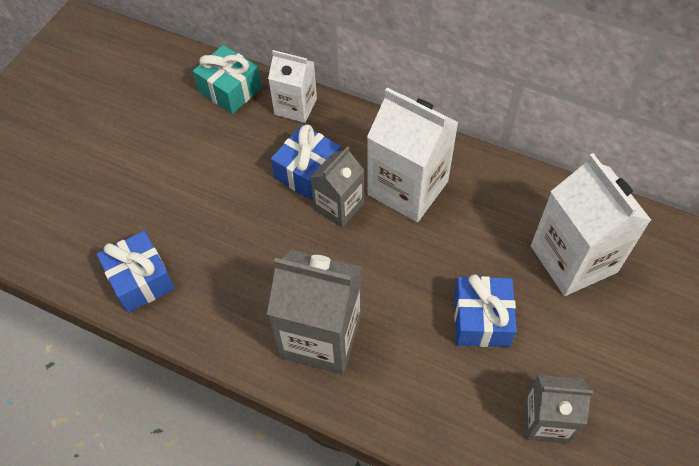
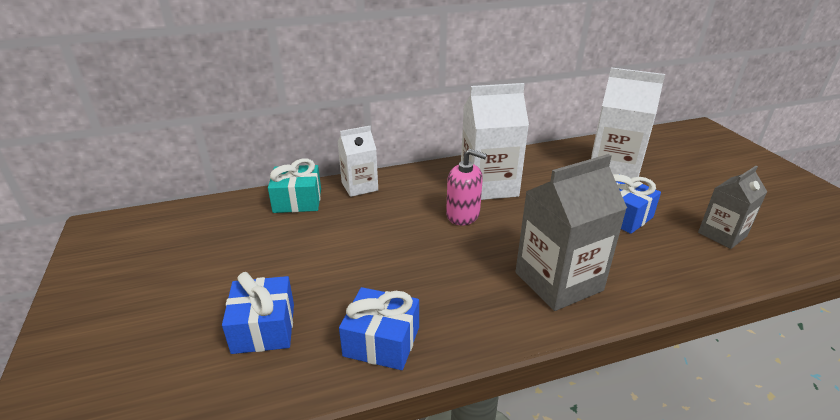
camera: 45 degrees left, 25 degrees down
blue gift [271,124,341,200] -> blue gift moved to [222,272,294,354]
grey carton [310,147,364,228] -> pink soap dispenser [446,149,487,225]

